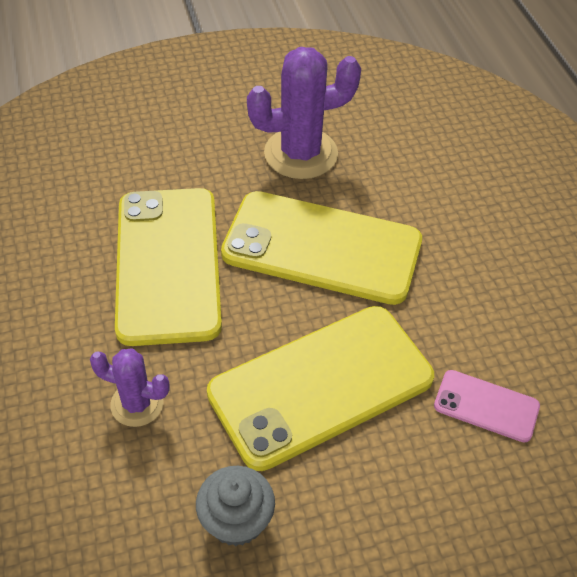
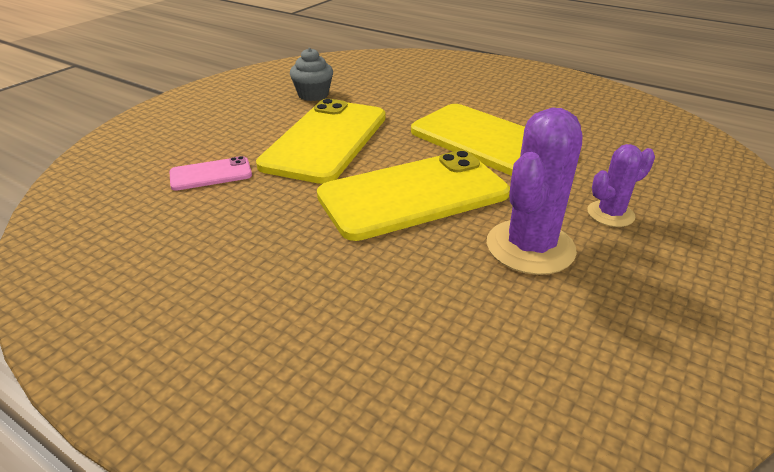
camera: 140 degrees right, 15 degrees down
purple cactus [90,349,170,427] -> purple cactus moved to [587,144,655,227]

